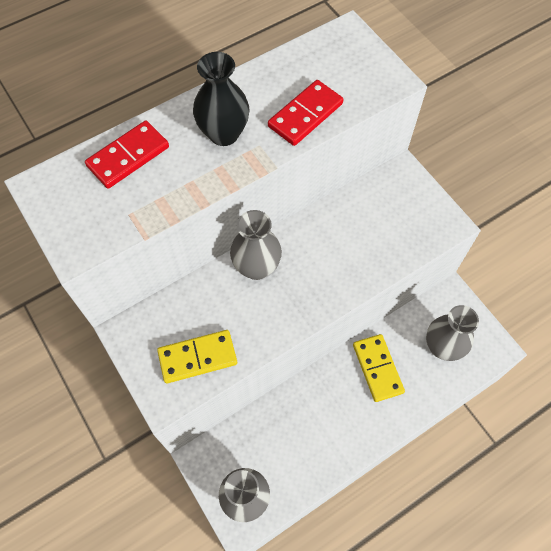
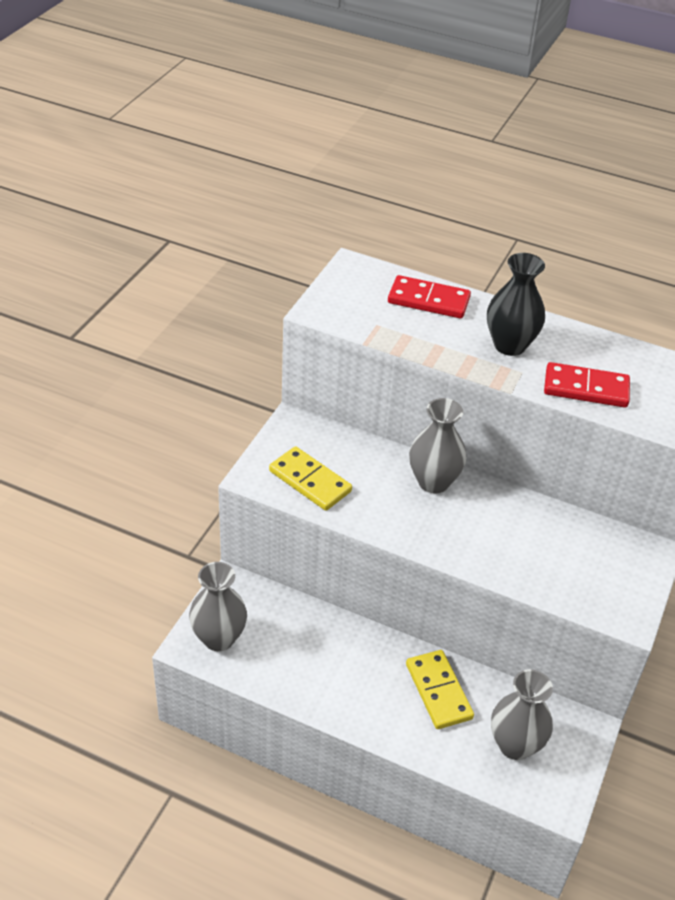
camera: 55 degrees right, 20 degrees down
yellow domino [353,334,405,402] -> yellow domino turned 60 degrees counterclockwise [406,650,474,729]

